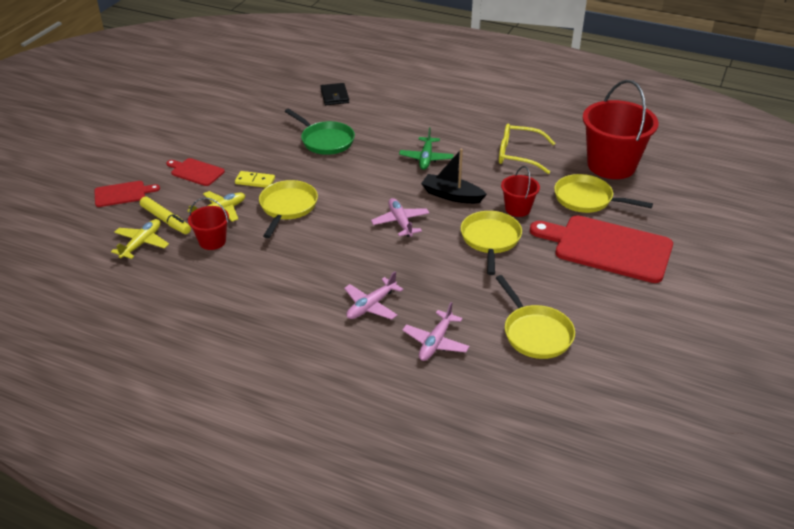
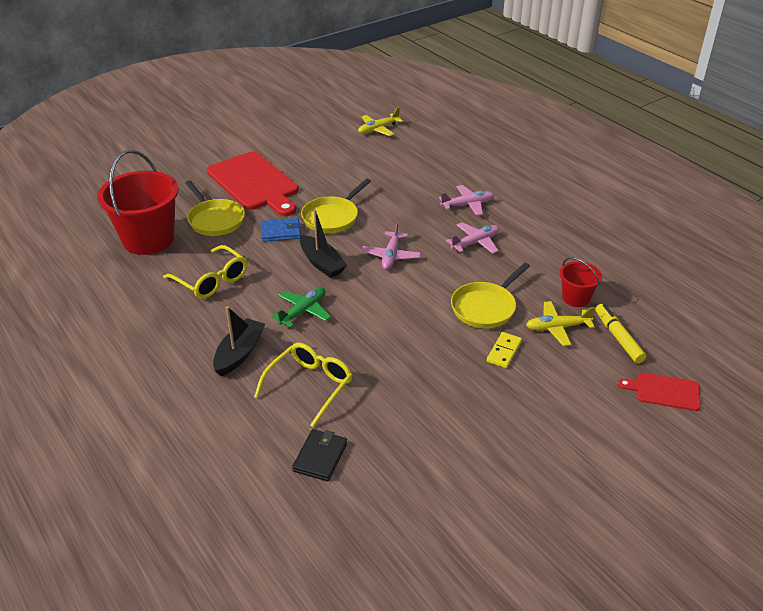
camera: 150 degrees left, 0 degrees up
yellow plane [111,219,169,259] -> yellow plane moved to [358,107,403,136]
red cutting board [166,158,225,186] -> none
yellow domino [235,171,275,188] -> yellow domino turned 75 degrees clockwise [487,332,522,368]
green pan [285,109,355,155] -> none
pink plane [402,302,469,361] -> pink plane moved to [446,222,499,254]
yellow pan [496,275,575,359] -> none
red bucket [501,166,540,217] -> blue wallet [260,218,301,242]
none -> black boat [213,306,265,376]
none -> yellow glasses [254,343,352,427]

